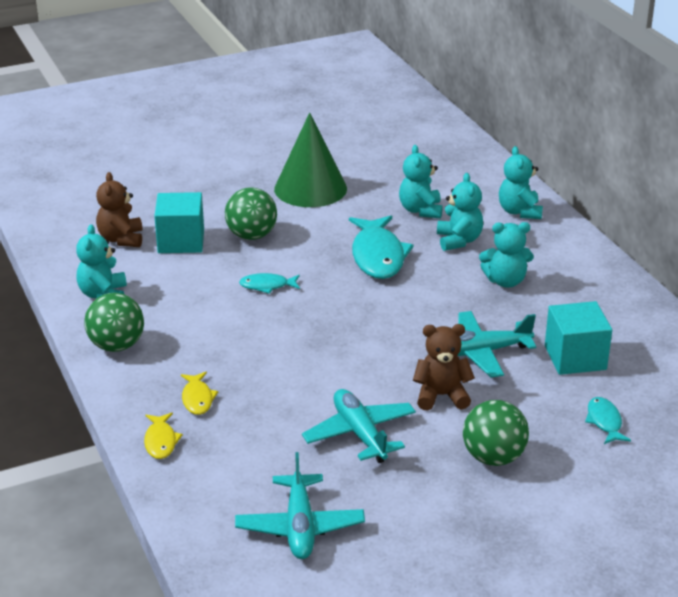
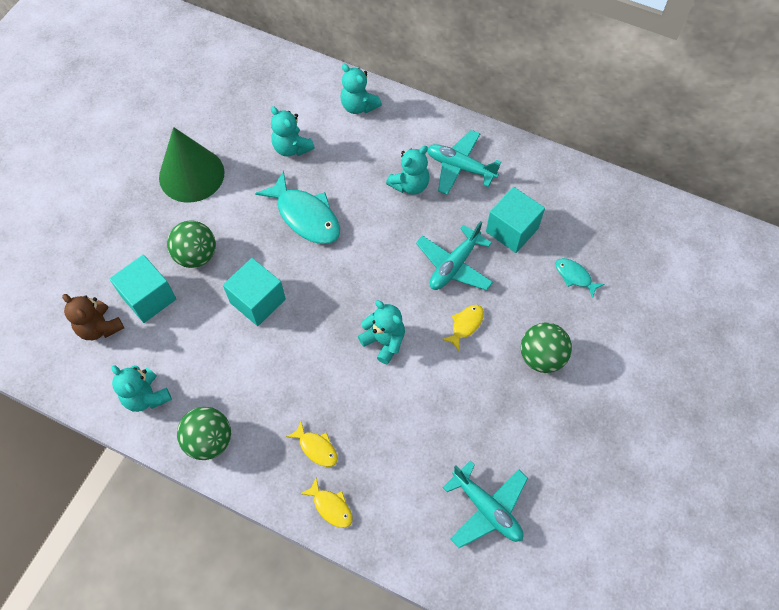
camera: 40 degrees left, 30 degrees up
turquoise fish [239,273,300,294] -> turquoise cube [223,258,286,326]
turquoise plane [302,389,416,463] -> turquoise plane moved to [428,130,501,195]
brown teddy bear [413,324,475,411] -> yellow fish [442,305,484,351]
turquoise teddy bear [437,173,483,251] -> turquoise teddy bear moved to [358,300,405,364]

